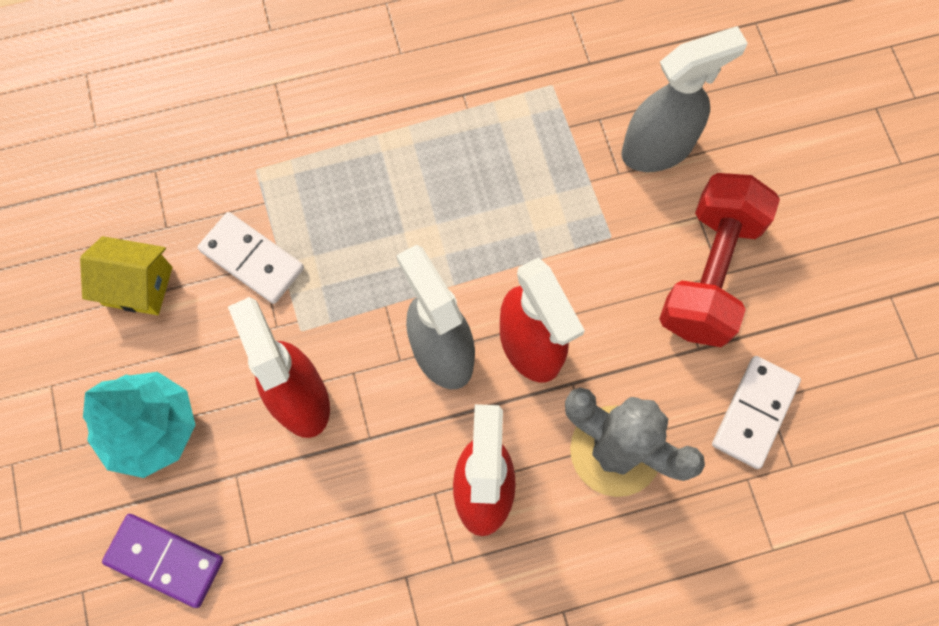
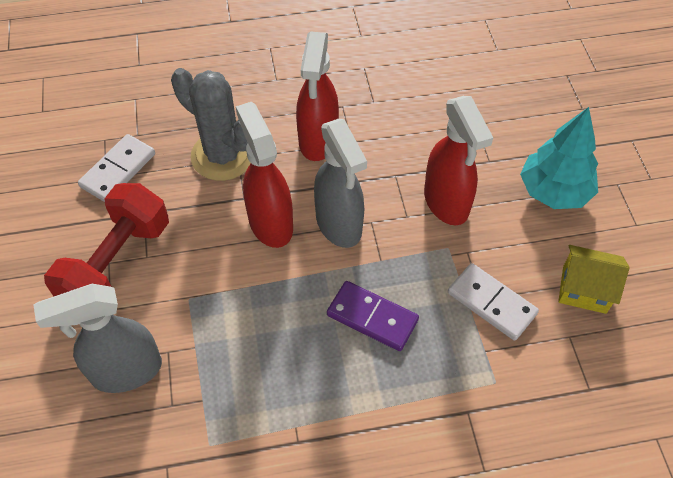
camera: 175 degrees left, 15 degrees down
purple domino [102,514,223,608] -> purple domino moved to [327,281,419,351]

